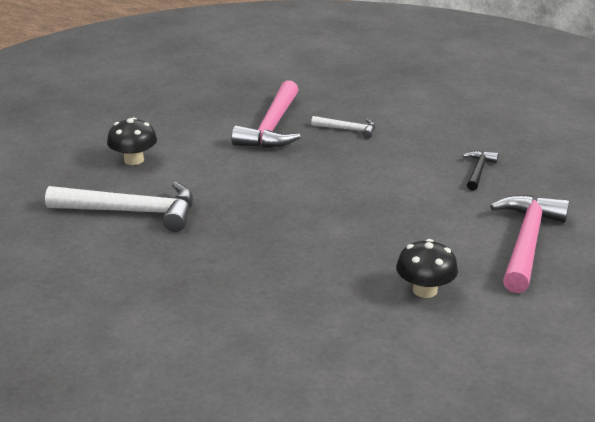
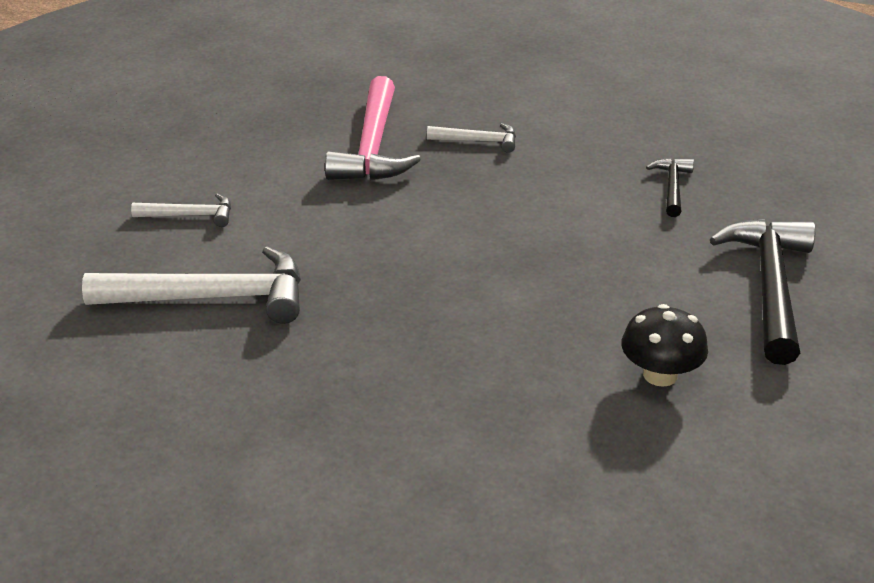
camera: 10 degrees left, 5 degrees up
black mushroom [107,117,157,165] -> white hammer [131,193,231,227]
pink hammer [490,195,569,293] -> black hammer [710,219,816,365]

